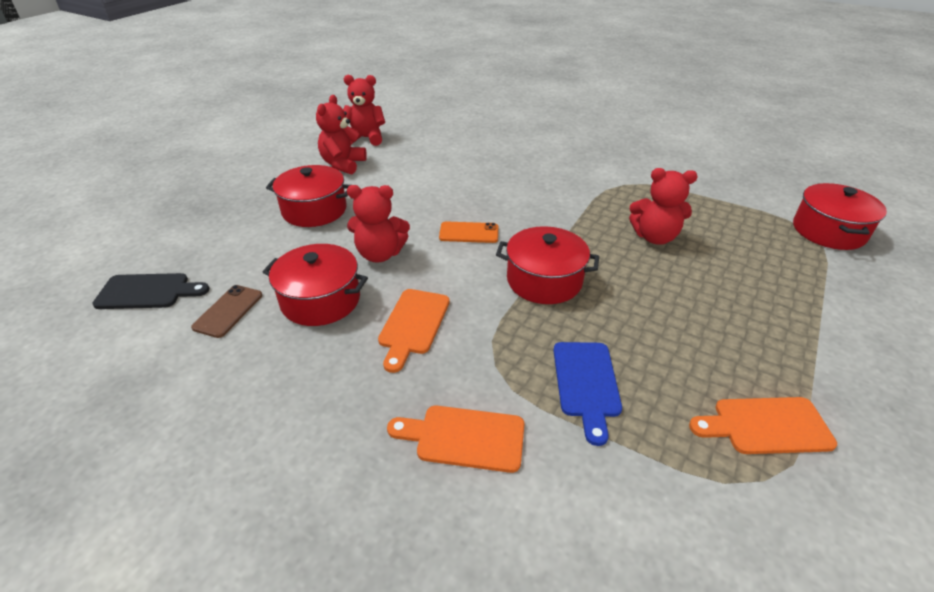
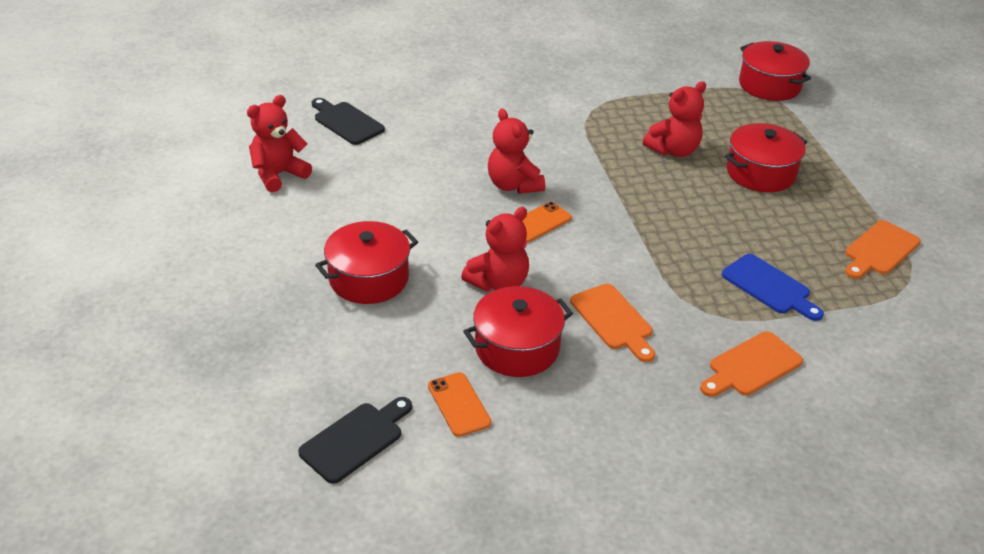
camera: 45 degrees left, 0 degrees up
brown phone [191,285,262,338] -> orange phone [428,372,491,437]
red teddy bear [316,95,367,175] -> red teddy bear moved to [488,108,545,194]
red pot [496,226,599,304] -> red pot moved to [725,123,807,192]
none -> black cutting board [312,98,385,145]

